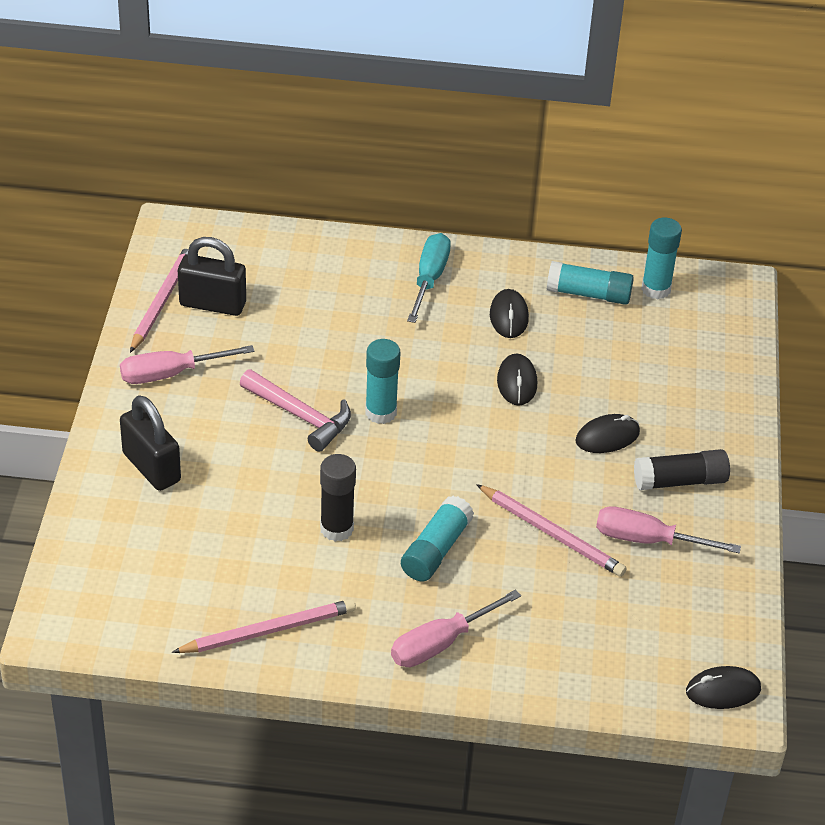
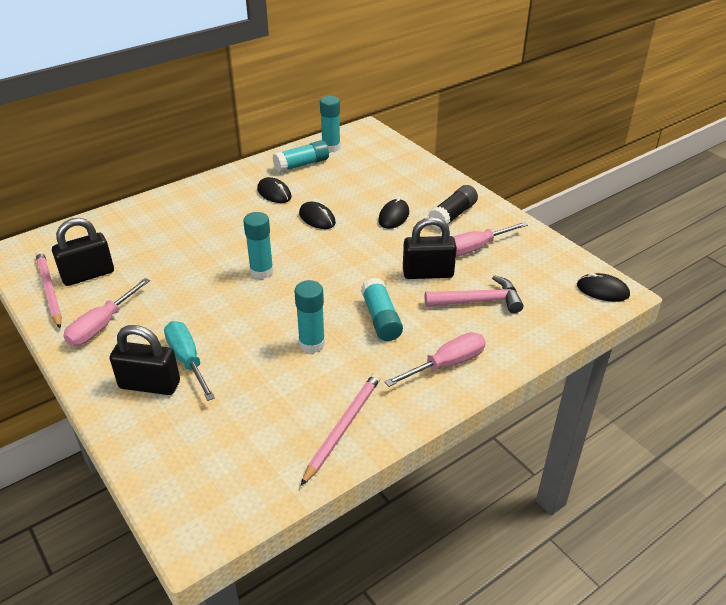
camera: 40 degrees left, 5 degrees down
pink hammer [239,369,351,452] -> pink hammer moved to [425,275,523,313]
black glue stick [320,454,356,542] -> turquoise glue stick [295,280,325,353]
pink screwdriver [391,589,521,667] -> pink screwdriver turned 135 degrees counterclockwise [384,332,486,387]
turquoise screwdriver [407,233,451,323] -> turquoise screwdriver moved to [164,321,215,401]
pink pencil [476,484,627,577] -> black padlock [403,217,457,279]
black mouse [686,666,761,709] -> black mouse turned 75 degrees clockwise [577,273,630,302]

